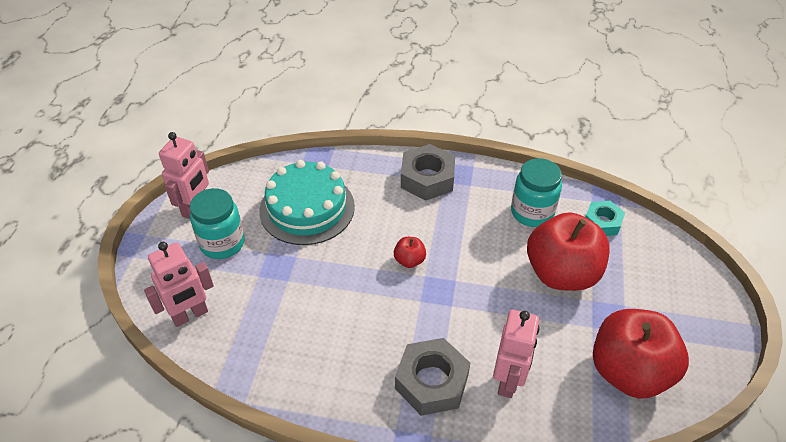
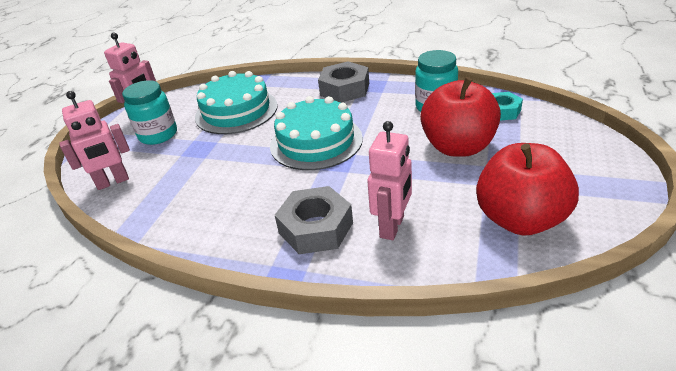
camera: 10 degrees right, 10 degrees down
red apple [394,237,426,268] -> turquoise cake [270,96,363,170]

